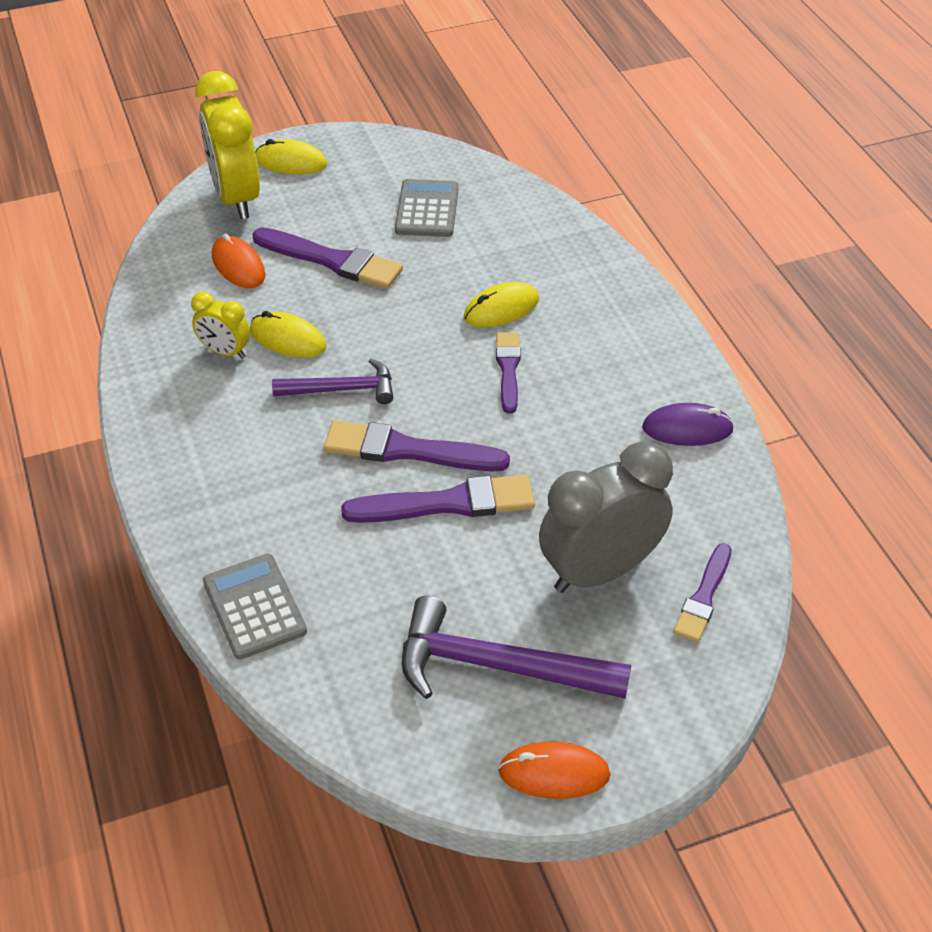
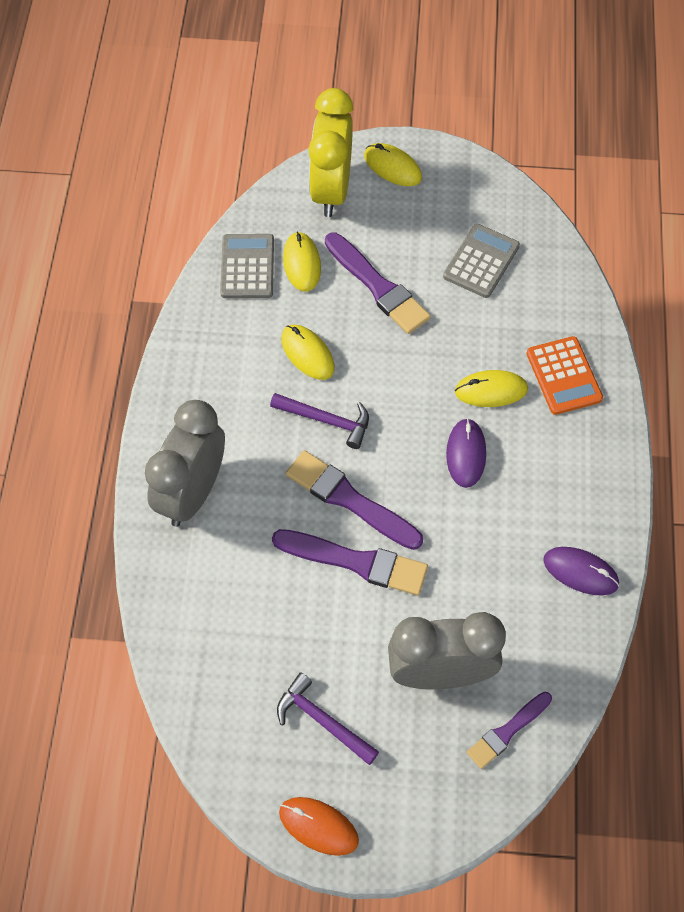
camera: 25 degrees right, 15 degrees up
yellow clock [191,292,250,359] -> none
grey calculator [203,554,307,660] -> grey calculator moved to [220,234,274,298]
orange mouse [212,233,266,288] -> yellow mouse [283,231,321,292]
purple hammer [402,596,631,699] -> purple hammer [277,673,379,765], size x0.62
purple brush [496,333,521,414] -> purple mouse [446,418,486,488]
none -> grey clock [145,400,225,527]
none -> orange calculator [526,336,603,415]

